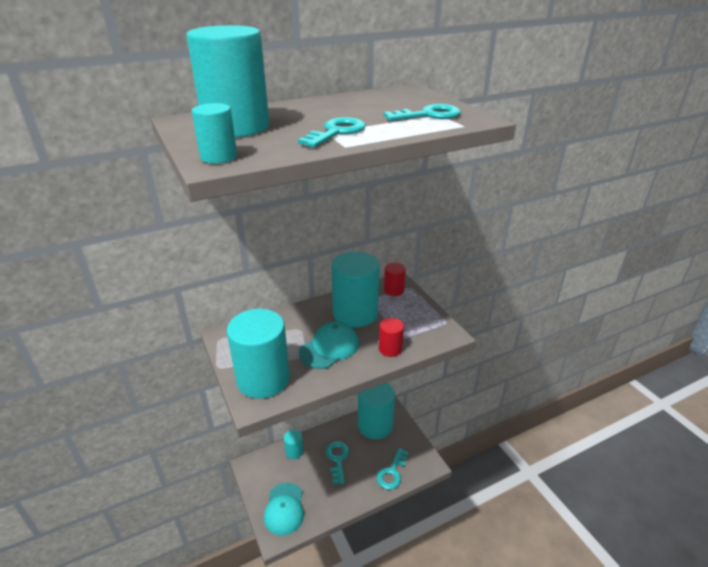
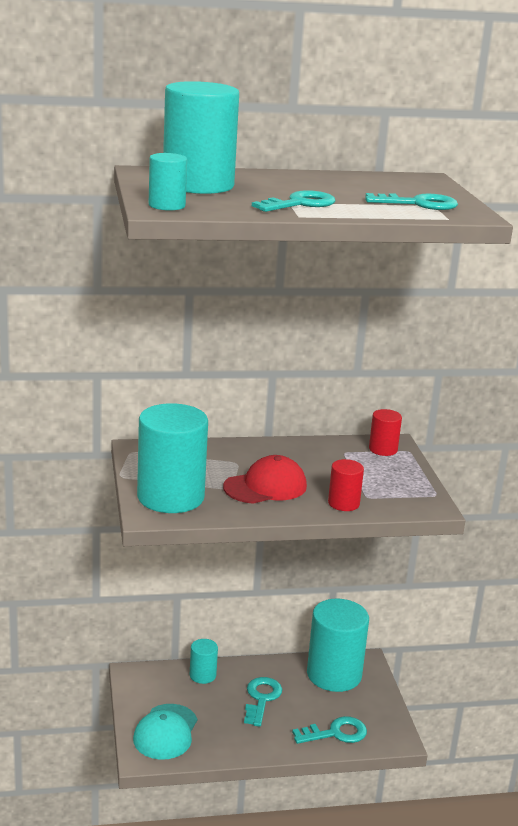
camera: 15 degrees right, 10 degrees down
turquoise cap [299,321,359,369] -> red cap [223,455,307,504]
turquoise cylinder [331,251,380,327] -> none
turquoise key [377,448,409,490] -> turquoise key turned 150 degrees counterclockwise [292,716,367,744]

